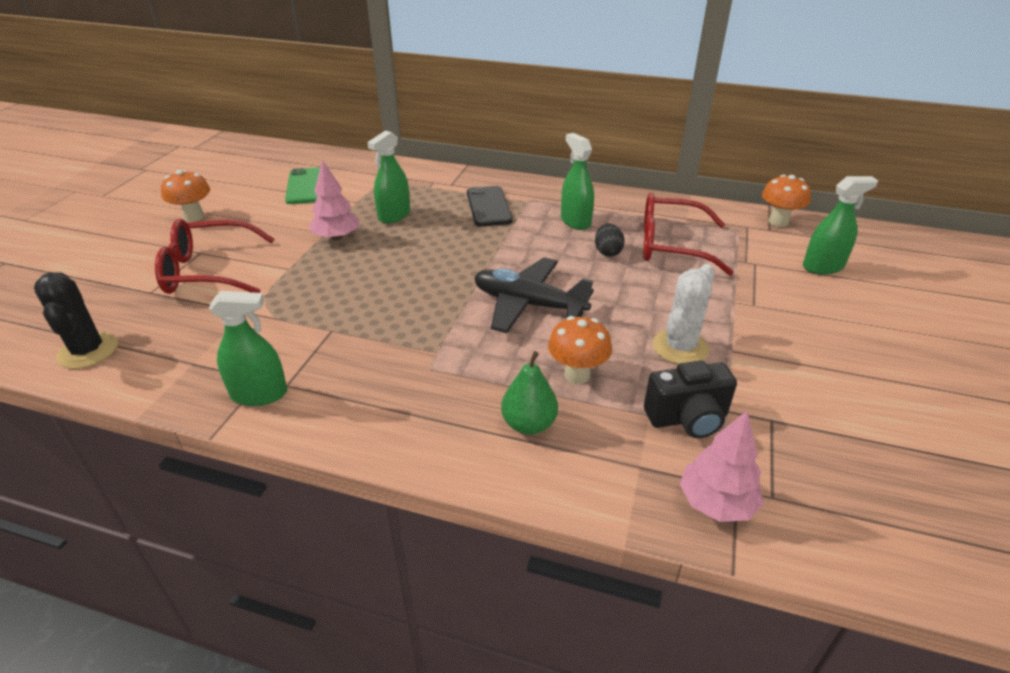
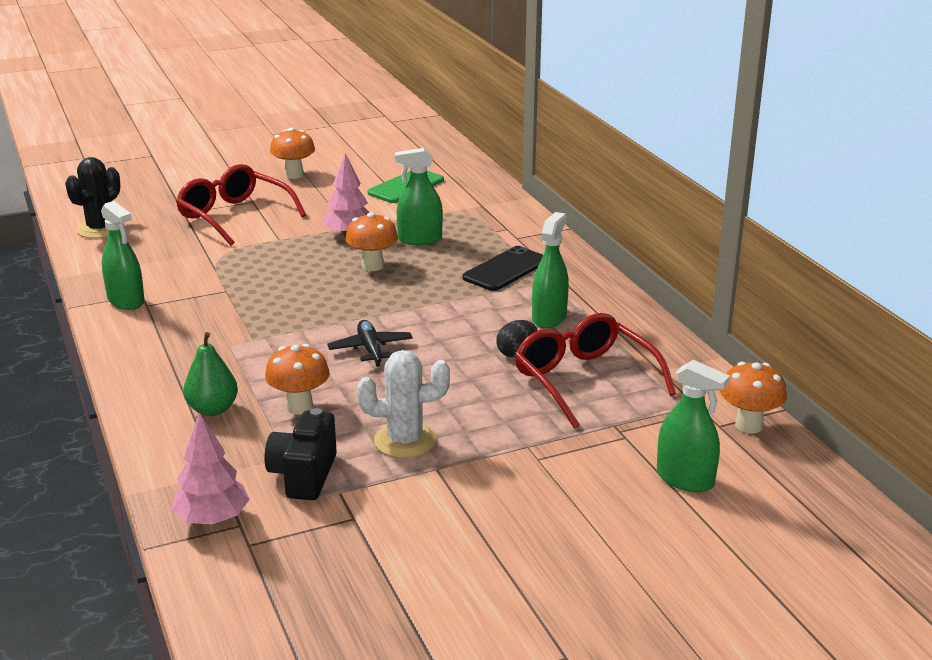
camera: 50 degrees right, 10 degrees down
black plane [474,257,594,333] -> black plane [327,320,413,367], size x0.59
black camera [644,360,737,438] -> black camera turned 60 degrees clockwise [264,408,337,500]
none -> orange mushroom [346,212,398,271]

